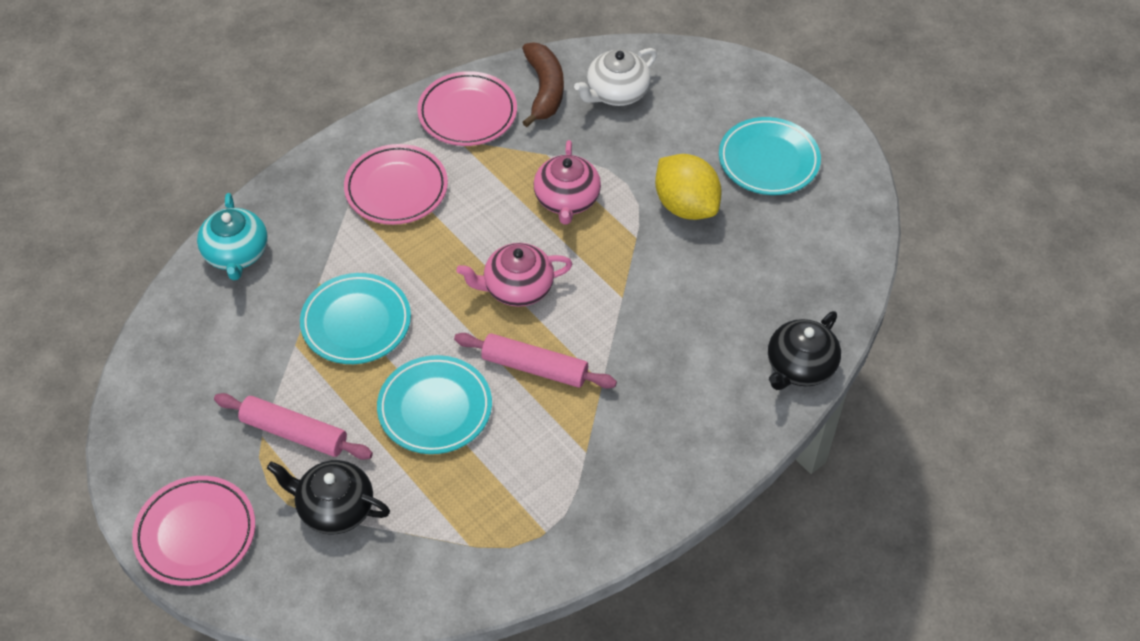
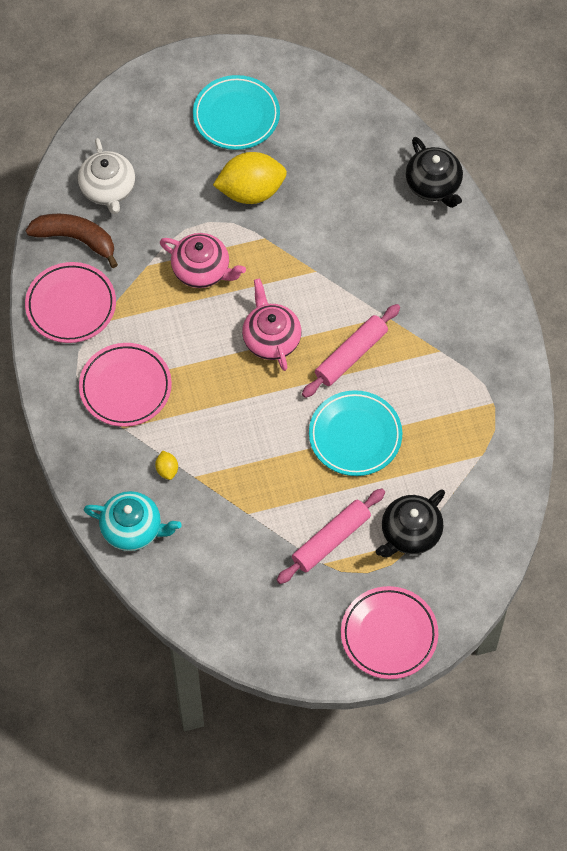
camera: 65 degrees left, 10 degrees up
turquoise plate [300,273,411,364] -> none
pink teapot [456,243,572,307] -> pink teapot turned 150 degrees clockwise [242,278,302,371]
none -> yellow lemon [155,451,178,480]

